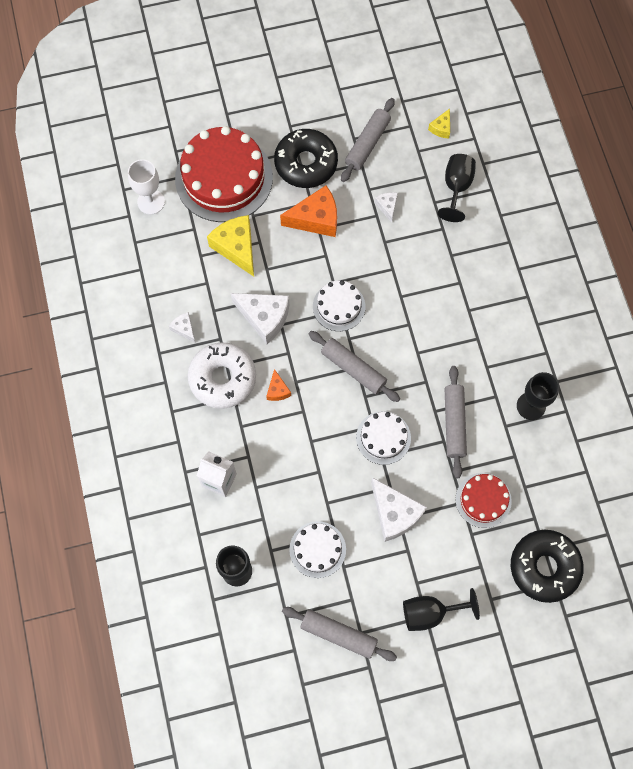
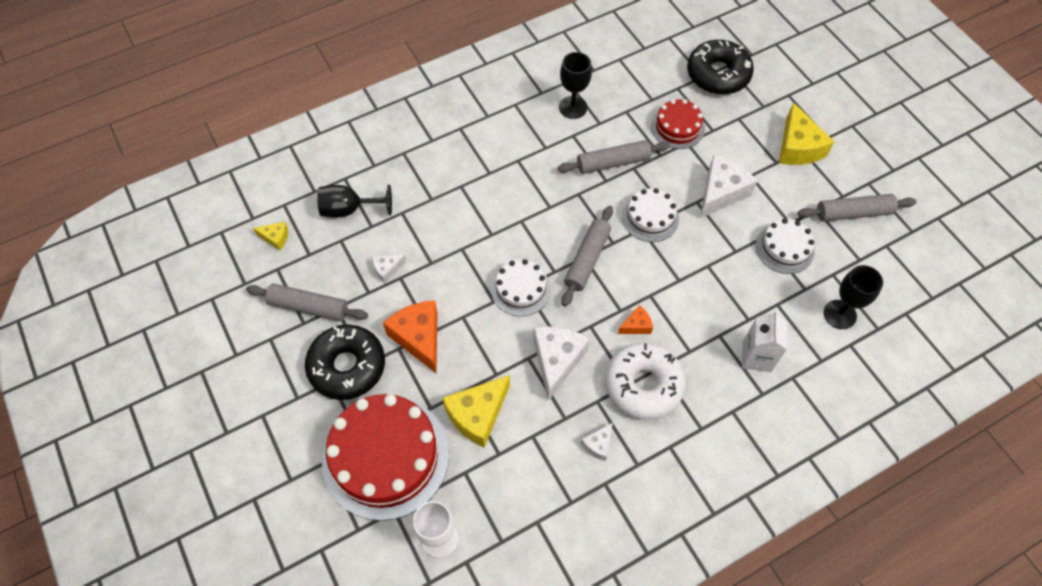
camera: 105 degrees left, 10 degrees down
grey rolling pin [282,607,397,661] -> grey rolling pin turned 75 degrees clockwise [798,194,916,222]
black goblet [403,588,480,631] -> yellow cheese [779,102,834,165]

